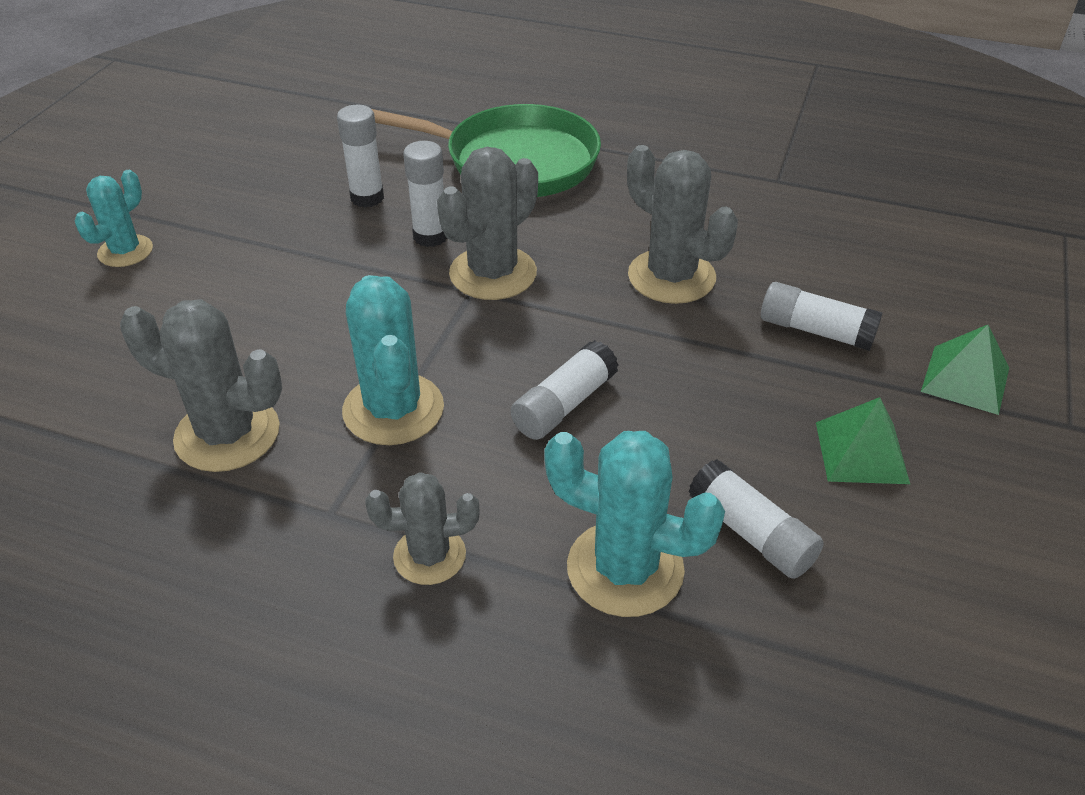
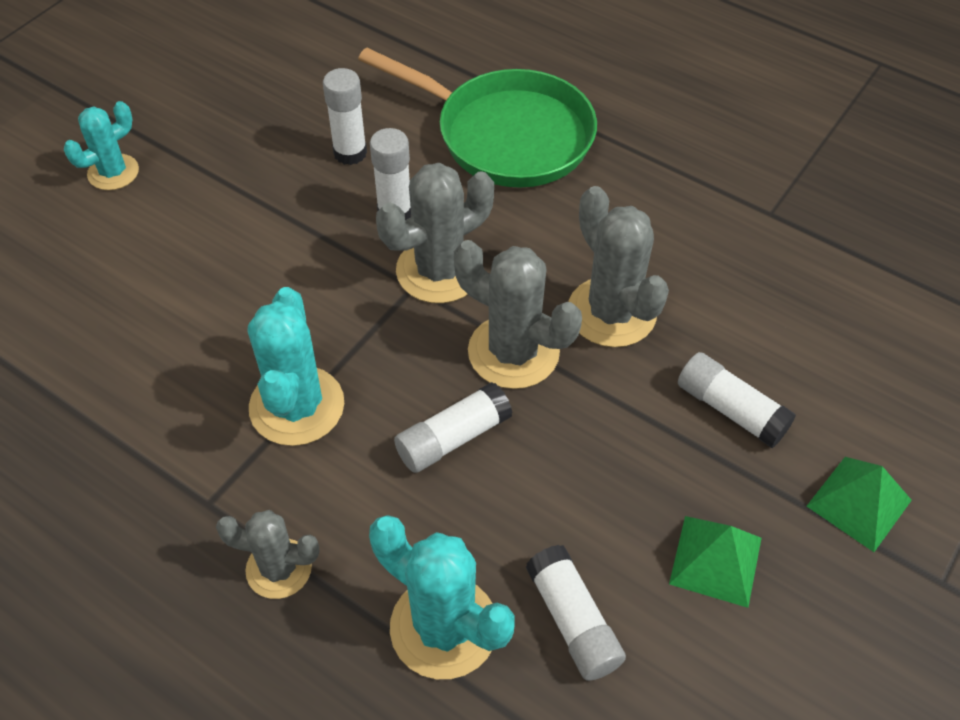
camera: 15 degrees right, 10 degrees up
grey cactus [120,299,282,472] -> grey cactus moved to [454,240,582,389]

